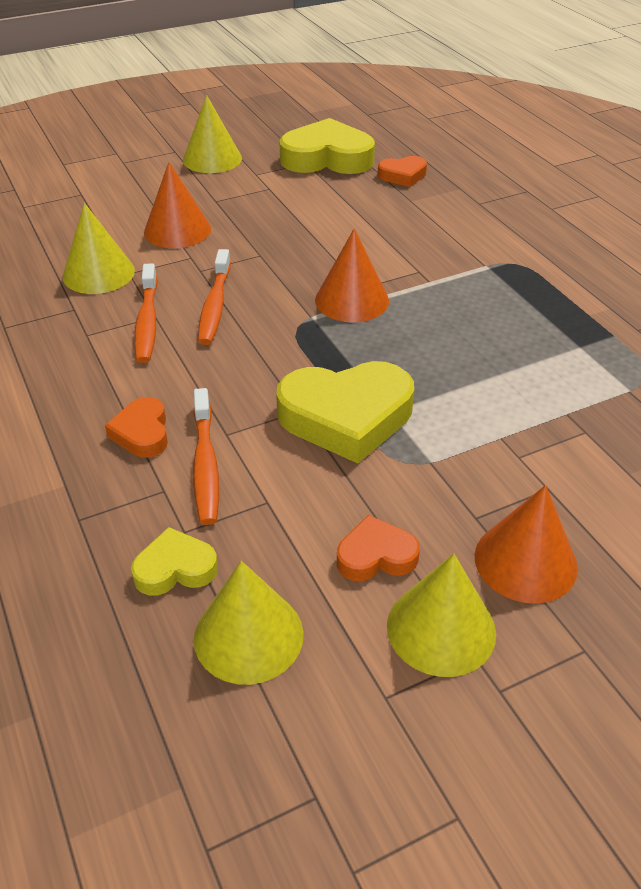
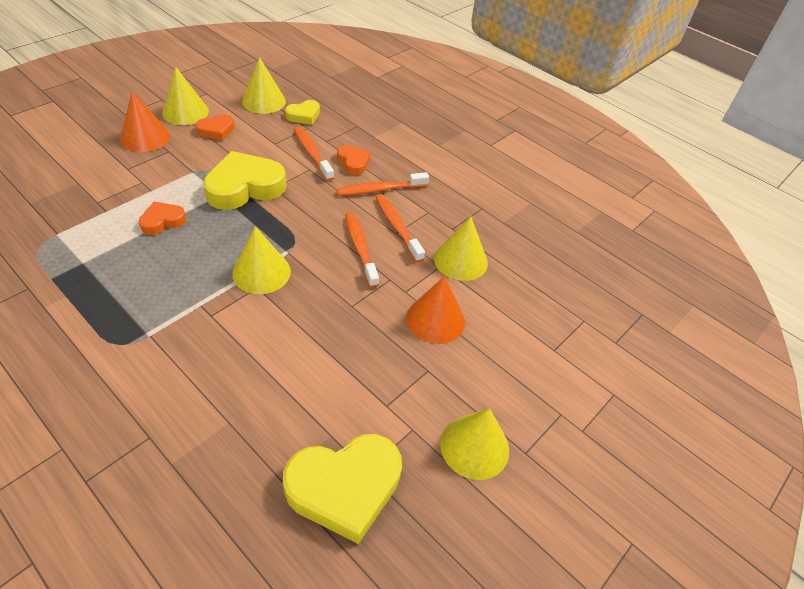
camera: 155 degrees right, 5 degrees up
orange cone [315,228,389,323] -> yellow cone [232,227,291,294]
orange heart [378,156,427,187] -> orange heart moved to [139,202,187,235]
none -> orange toothbrush [337,172,429,196]

